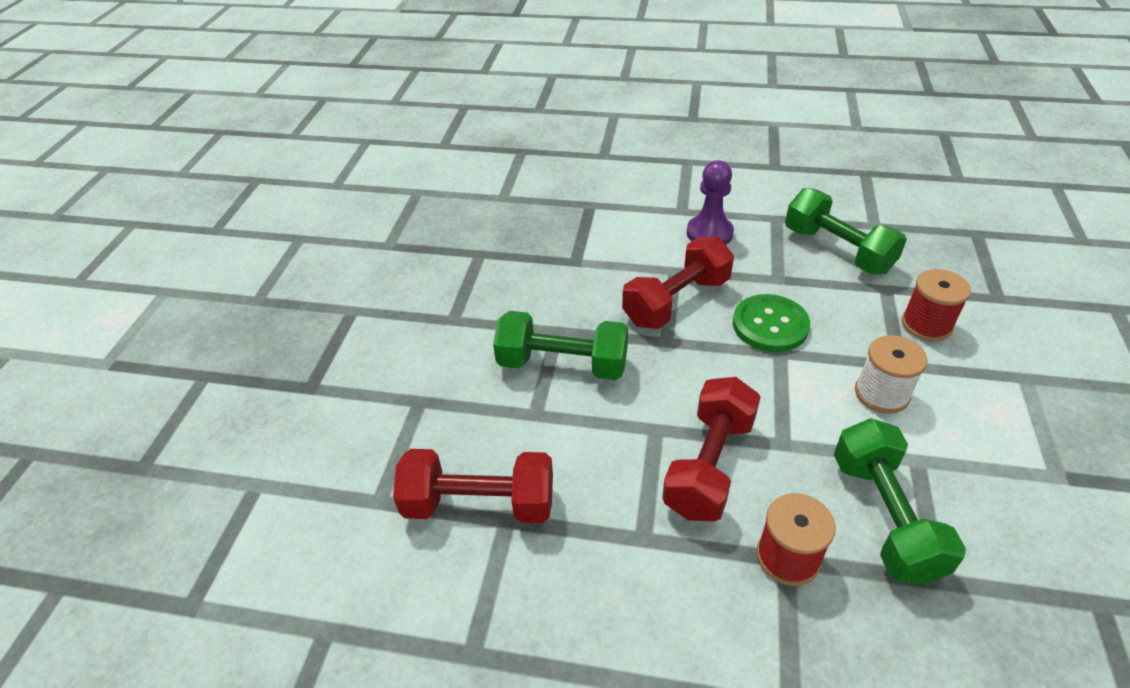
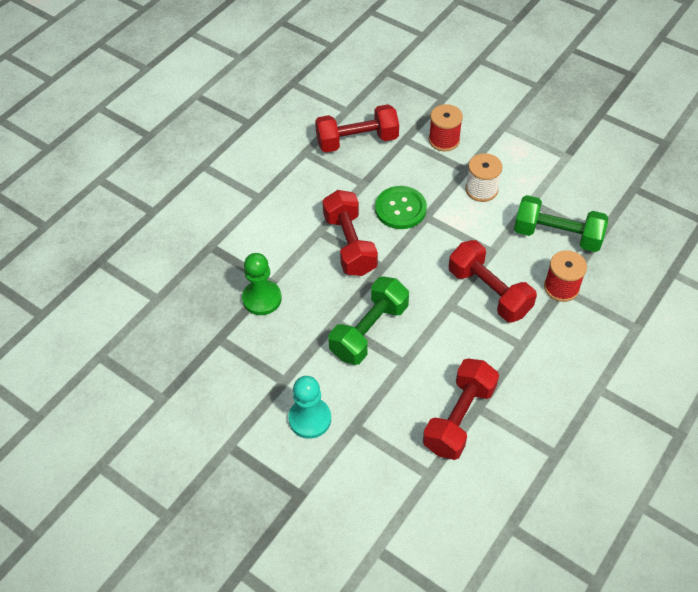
camera: 65 degrees left, 10 degrees up
purple pawn [687,160,734,245] -> none
green dumbbell [785,188,907,274] -> red dumbbell [315,104,399,152]
none -> green pawn [242,253,282,315]
none -> turquoise pawn [288,376,331,439]

